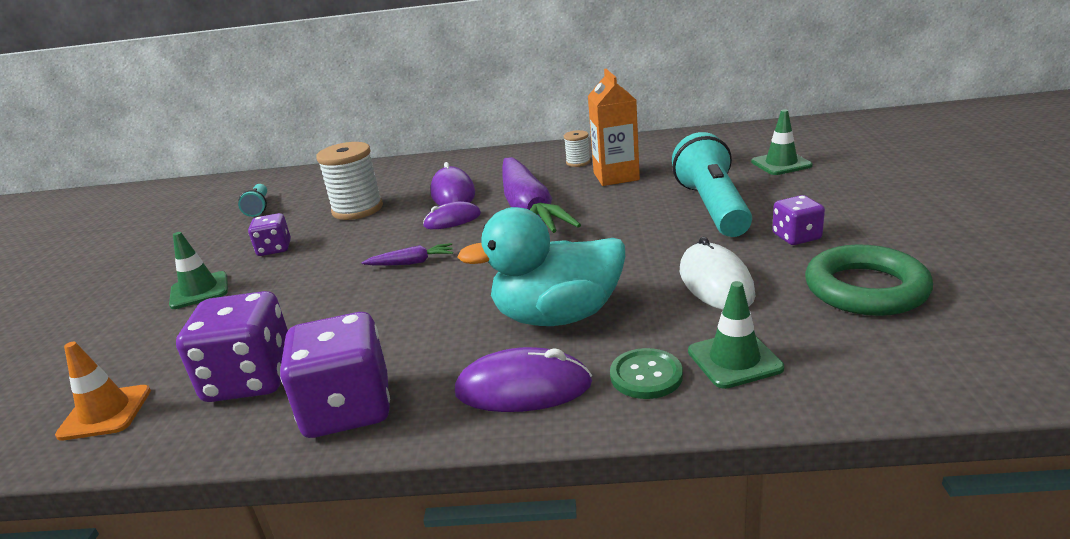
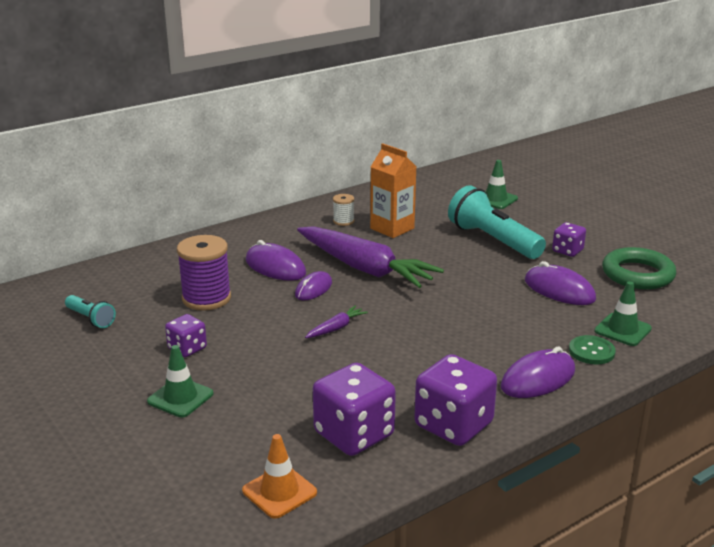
camera: 40 degrees left, 0 degrees up
white spool [316,142,383,220] -> purple spool [177,235,231,311]
turquoise duck [457,207,625,326] -> none
white mouse [680,237,756,310] -> purple mouse [525,261,596,305]

